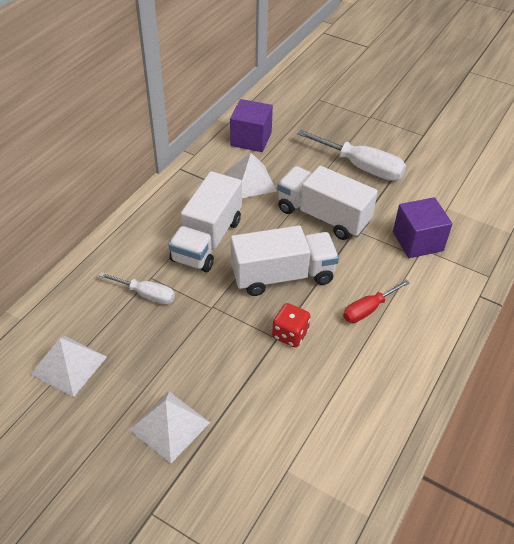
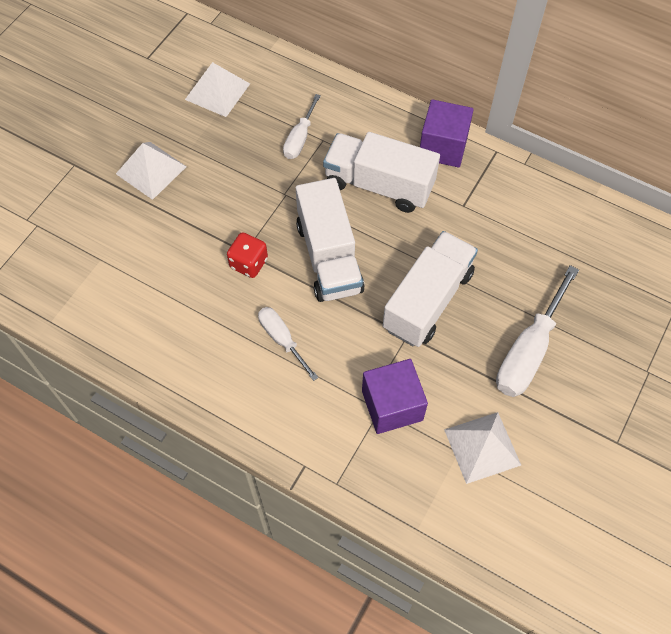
camera: 90 degrees right, 15 degrees up
white pyramid [225,153,277,198] -> white pyramid moved to [444,412,521,484]
purple cube [230,99,273,152] -> purple cube moved to [420,99,474,168]
red screwdriver [343,280,410,323] -> white screwdriver [258,307,319,381]

